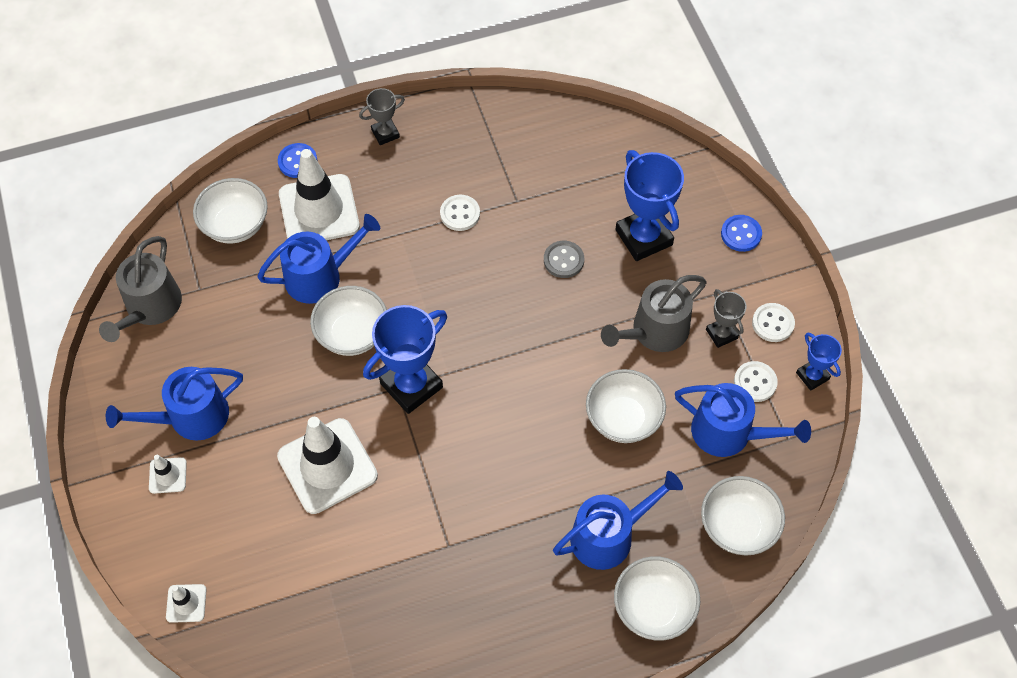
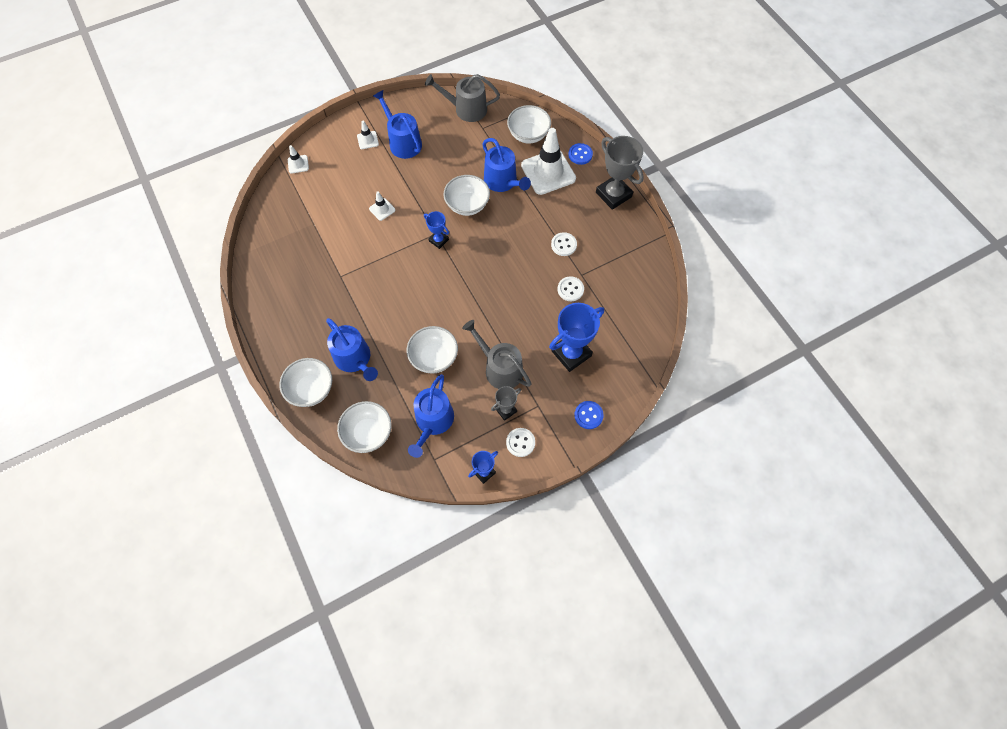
camera: 80 degrees right, 5 degrees up
white traffic cone [277,417,378,514] -> white traffic cone [369,191,396,221], size x0.45
grey trophy [359,88,405,145] -> grey trophy [596,136,644,210], size x1.87
blue trophy [363,305,447,414] -> blue trophy [424,211,449,249], size x0.53
grey button [544,241,584,278] -> none
white button [734,361,778,402] -> white button moved to [557,276,584,301]

